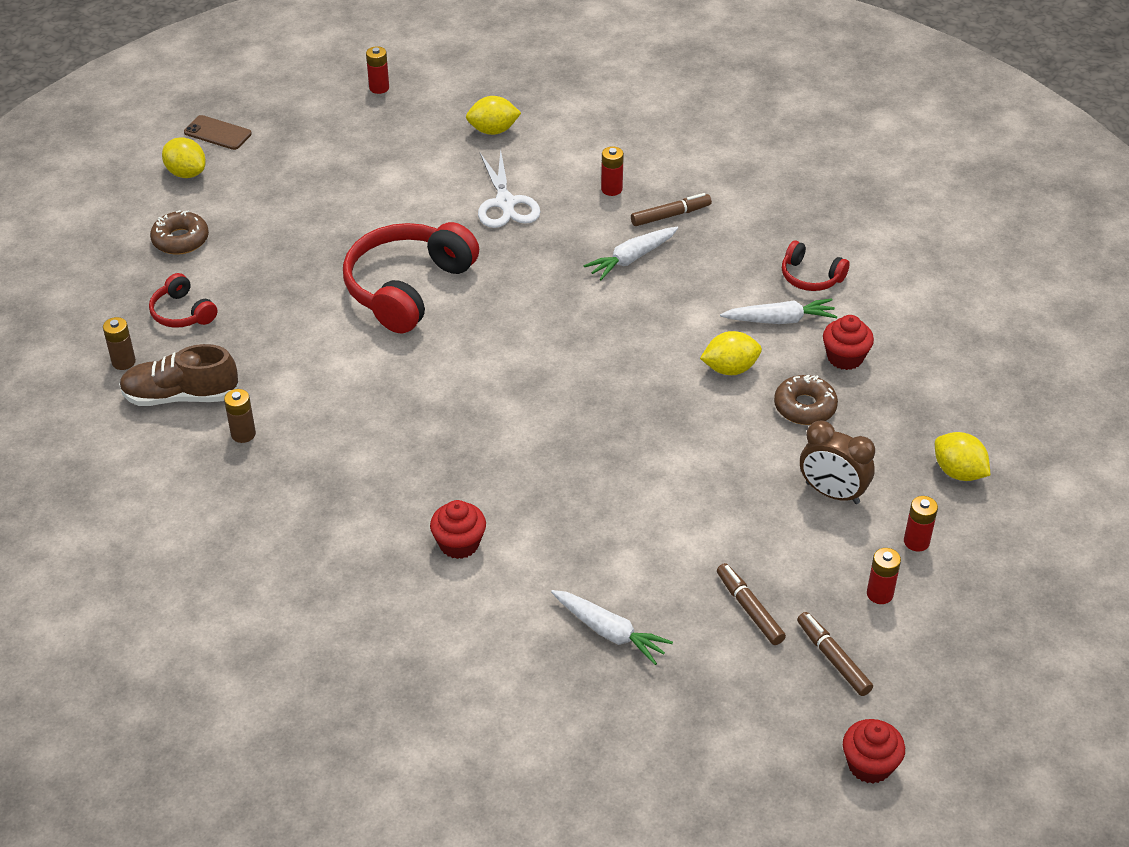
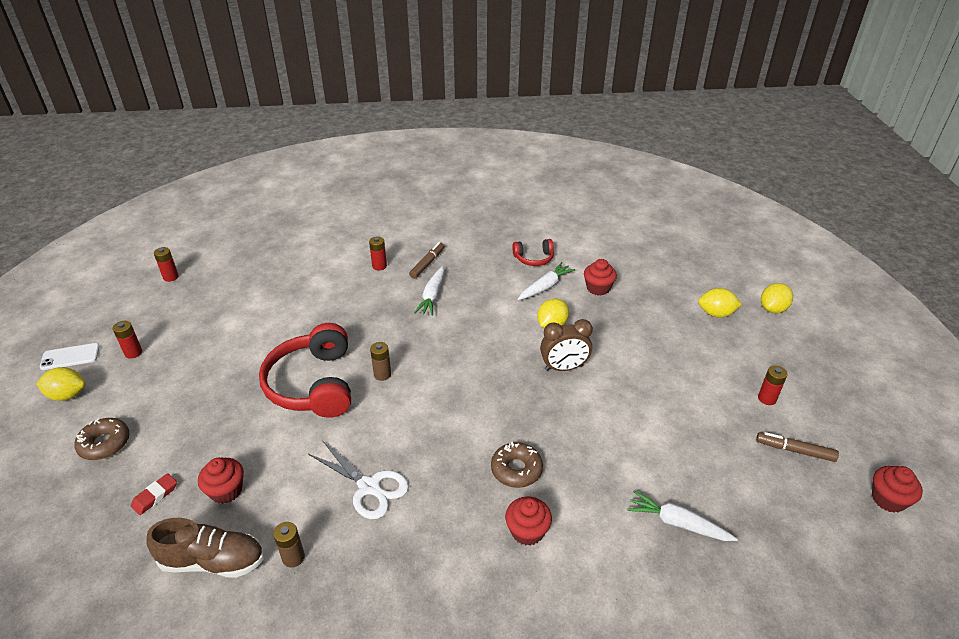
camera: 40 degrees left, 5 degrees down
brown battery [103,317,136,370] -> brown battery moved to [370,342,391,381]
brown shoe [119,344,239,406] -> brown shoe turned 135 degrees counterclockwise [146,518,264,578]
red headphones [149,273,217,328] -> red eraser [131,473,177,515]
brown phone [184,115,252,150] -> white phone [40,343,100,370]
yellow lemon [466,96,521,135] -> yellow lemon moved to [761,283,793,314]
white scissors [478,149,540,228] -> white scissors moved to [308,440,409,519]
white carrot [551,590,673,665] -> white carrot turned 150 degrees counterclockwise [627,490,738,541]
brown marker [717,563,786,645] -> none
brown donut [774,375,838,425] -> brown donut moved to [491,442,543,488]
brown clock [800,420,875,504] -> brown clock moved to [540,319,593,371]
red battery [904,496,938,552] -> red battery moved to [113,321,142,359]
none -> red cupcake [198,458,244,504]

